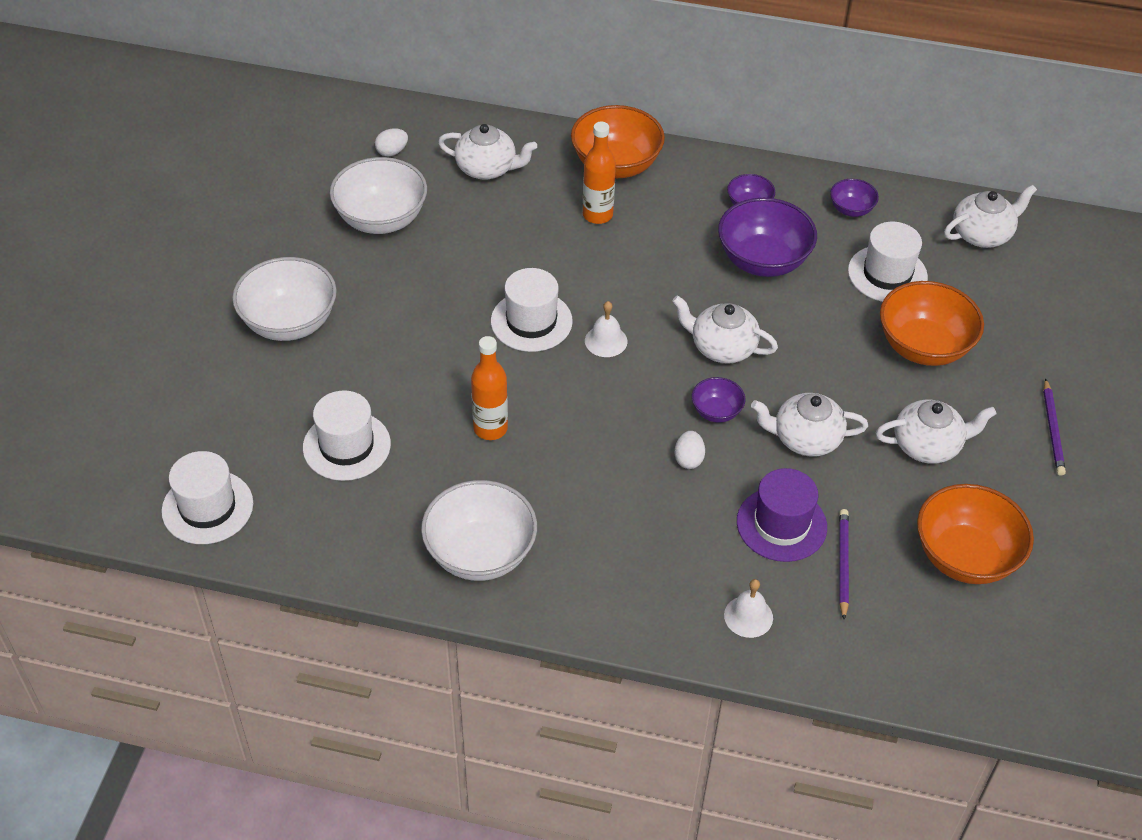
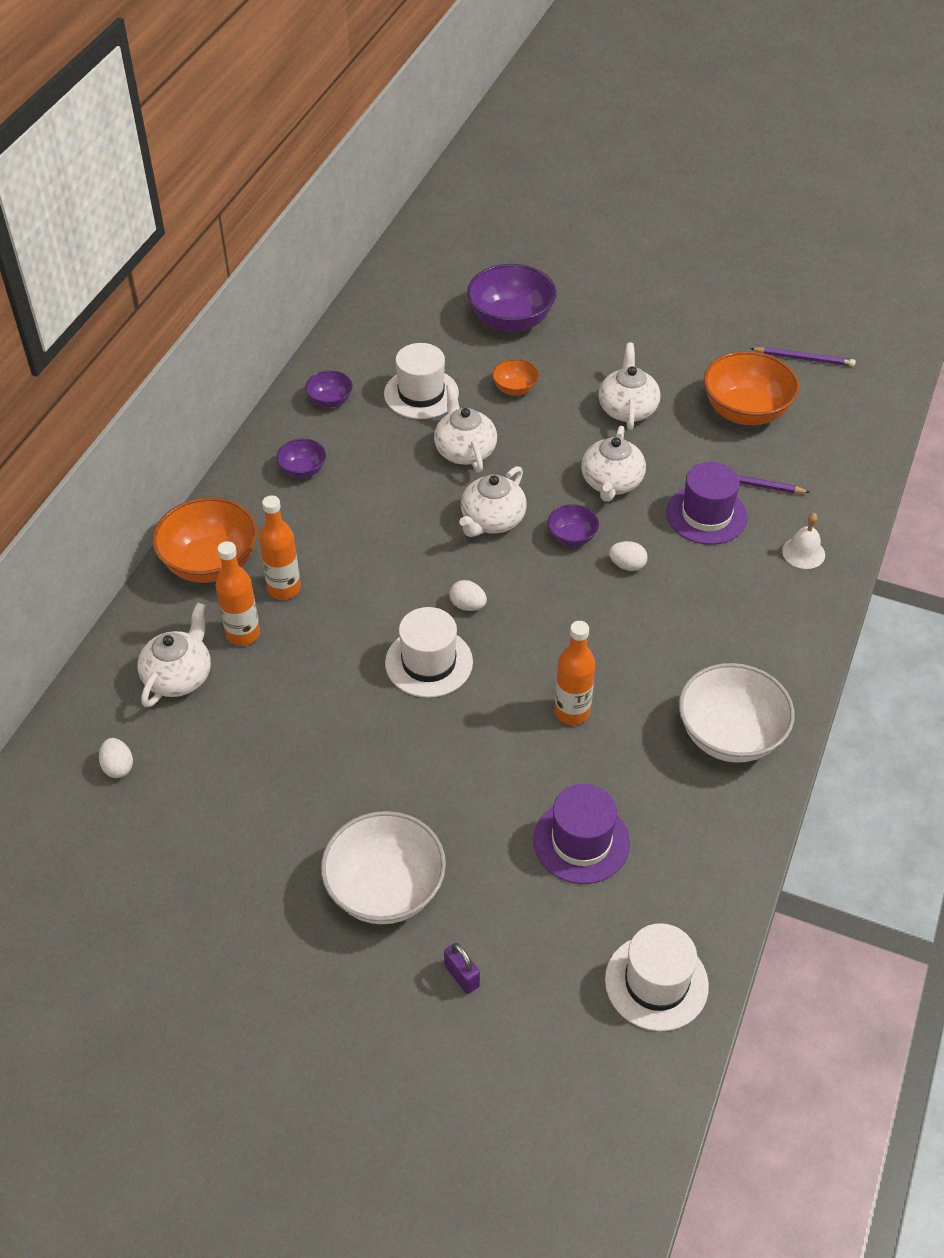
camera: 80 degrees left, 0 degrees up
white hat [303,390,391,481] -> purple hat [533,784,630,884]
white bowl [330,157,427,234] -> none
white bell [585,301,628,357] -> white egg [449,580,487,611]
purple bowl [718,198,817,277] -> purple bowl moved to [467,264,556,332]
orange bowl [880,281,984,366] -> orange bowl [492,359,539,396], size x0.51
white teapot [944,184,1037,248] -> white teapot moved to [434,384,497,472]
purple pencil [1043,378,1066,476] -> purple pencil moved to [750,347,856,367]
none -> orange bottle [216,541,260,646]
none -> purple padlock [444,943,480,994]

